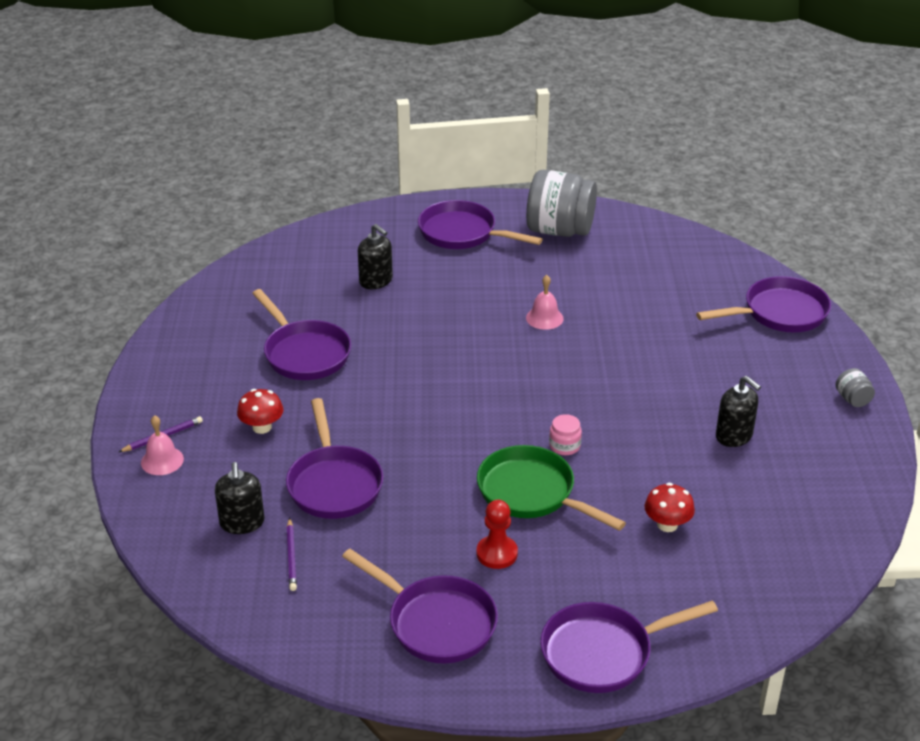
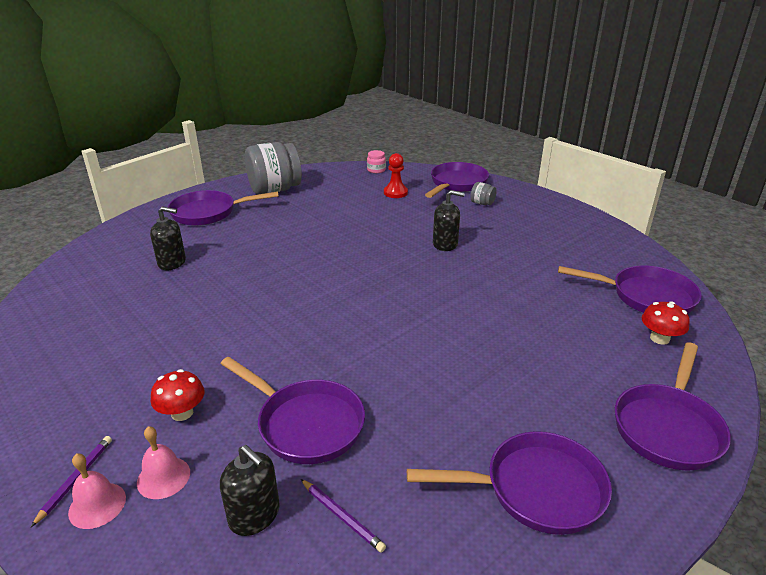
camera: 40 degrees left, 5 degrees down
purple pan [252,289,351,380] -> purple pan moved to [558,266,702,314]
green pan [477,445,626,531] -> none
red pawn [477,500,518,569] -> red pawn moved to [384,153,408,198]
pink bell [526,275,564,330] -> pink bell moved to [137,426,190,499]
pink jar [549,414,582,455] -> pink jar moved to [367,150,386,173]
red mushroom [644,483,695,532] -> red mushroom moved to [642,301,690,345]
black soap dispenser [716,376,761,447] -> black soap dispenser moved to [433,190,465,251]
grey jar [835,368,875,407] -> grey jar moved to [470,182,497,205]

